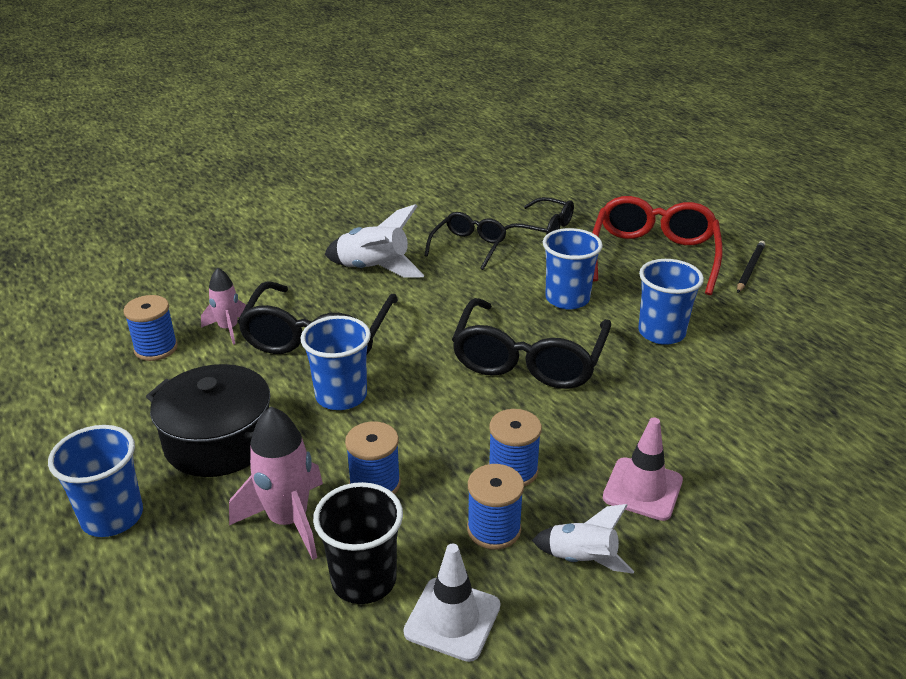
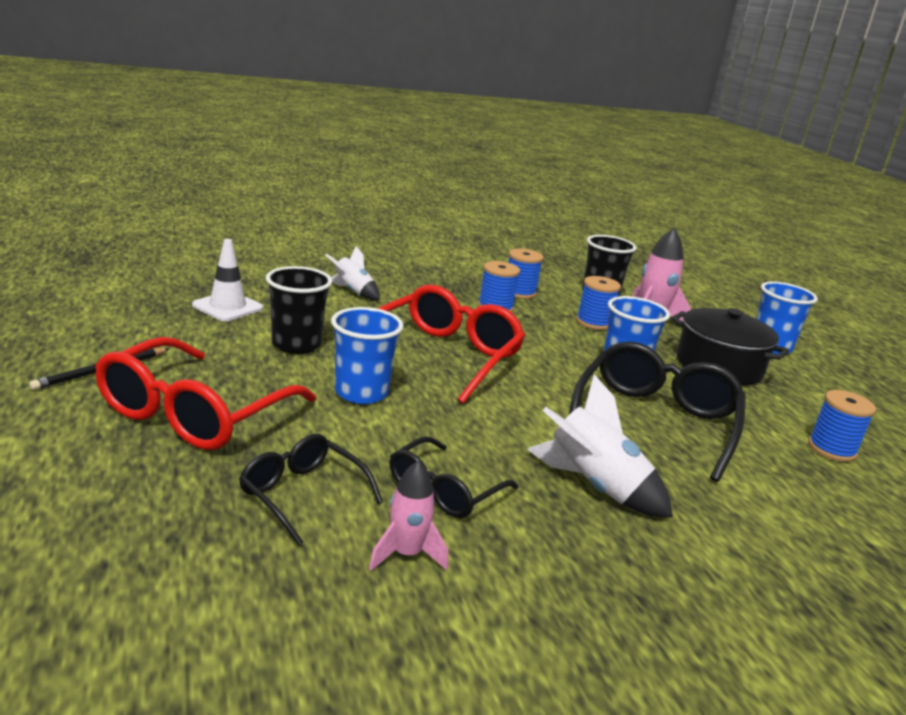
camera: 170 degrees left, 10 degrees down
pink rocket [201,268,246,345] -> pink rocket moved to [369,461,448,571]
white traffic cone [403,544,500,662] -> white traffic cone moved to [192,239,263,321]
black glasses [452,298,611,389] -> red glasses [377,285,525,404]
white rocket [532,504,634,574] -> white rocket moved to [325,246,380,300]
pink traffic cone [603,417,683,521] -> none
blue cup [638,259,704,345] -> black cup [266,266,332,354]

